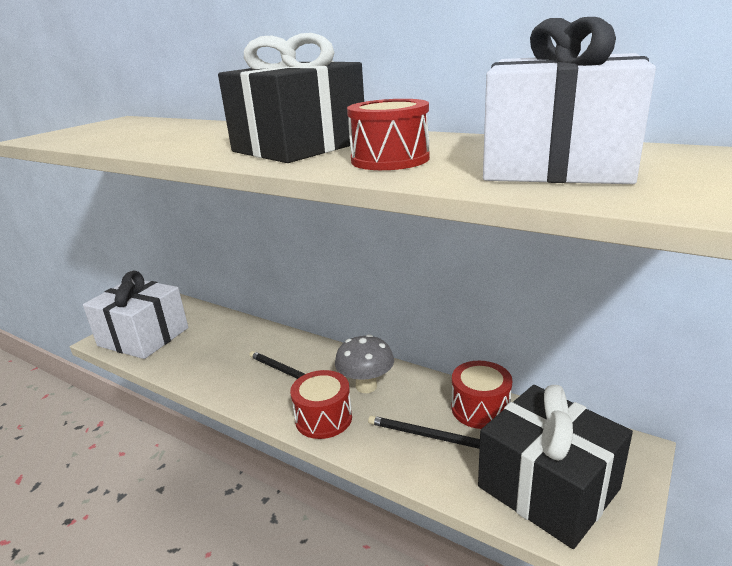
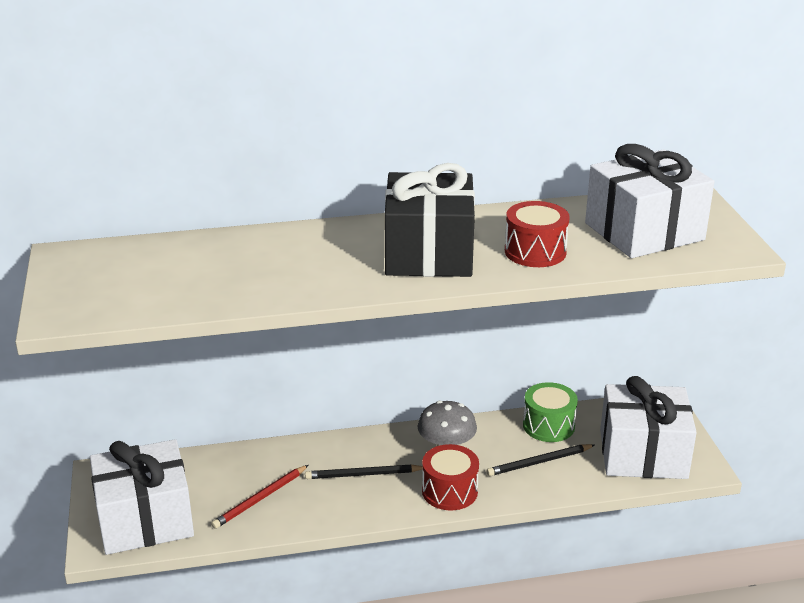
camera: 45 degrees left, 5 degrees up
red drum [452,361,512,429] -> green drum [523,382,578,442]
black gift [478,385,633,549] -> white gift [600,376,697,479]
none -> red pencil [211,465,308,529]

